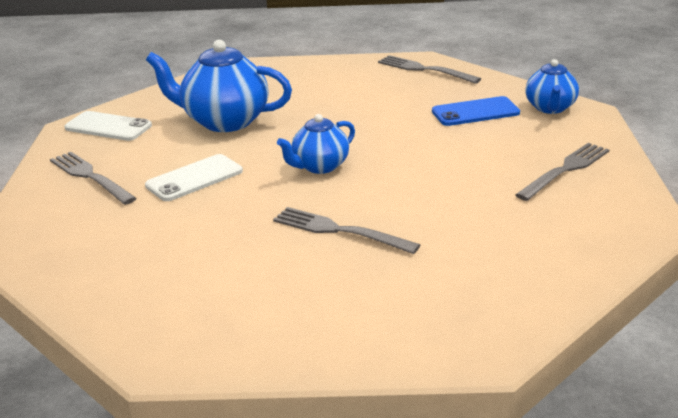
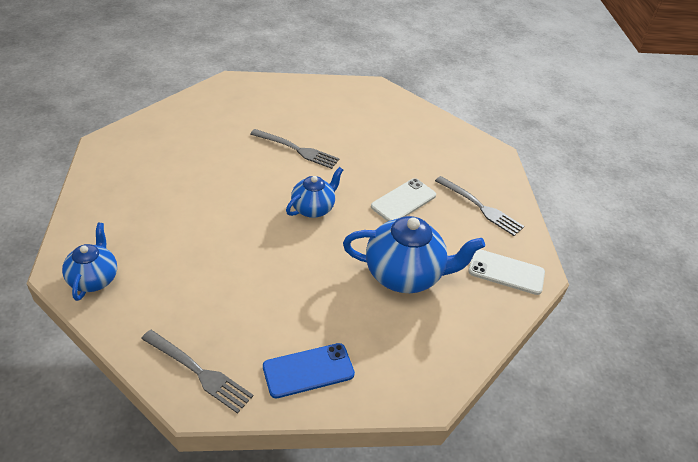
camera: 170 degrees right, 15 degrees up
blue phone [432,96,520,126] -> blue phone moved to [263,343,355,399]
grey fork [515,143,609,201] -> none

